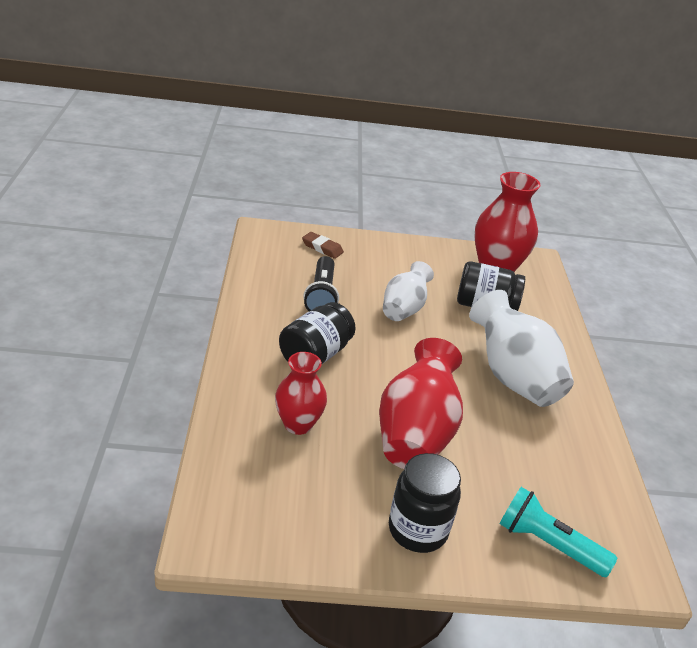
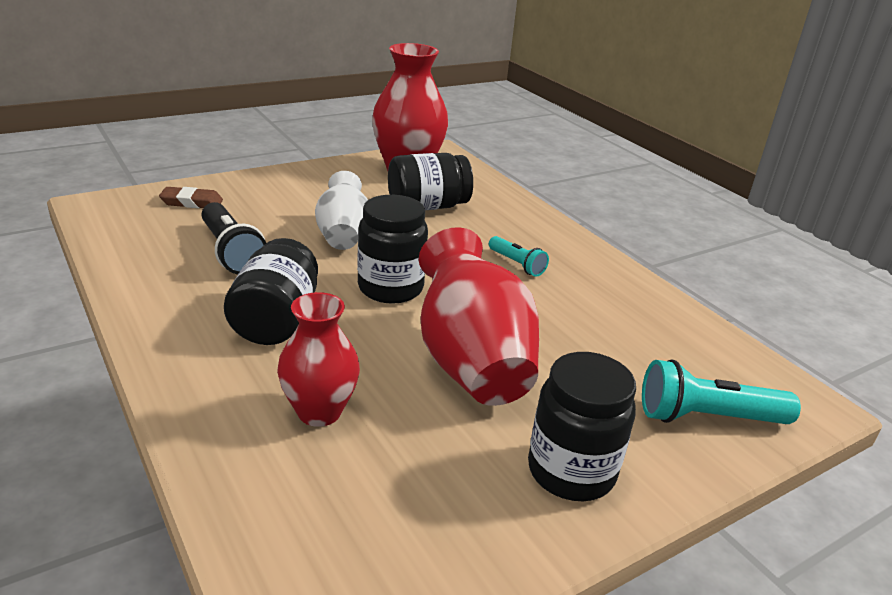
camera: 30 degrees left, 5 degrees down
white vase [469,290,574,407] -> turquoise flashlight [489,236,549,277]
none -> black jar [357,195,428,304]

